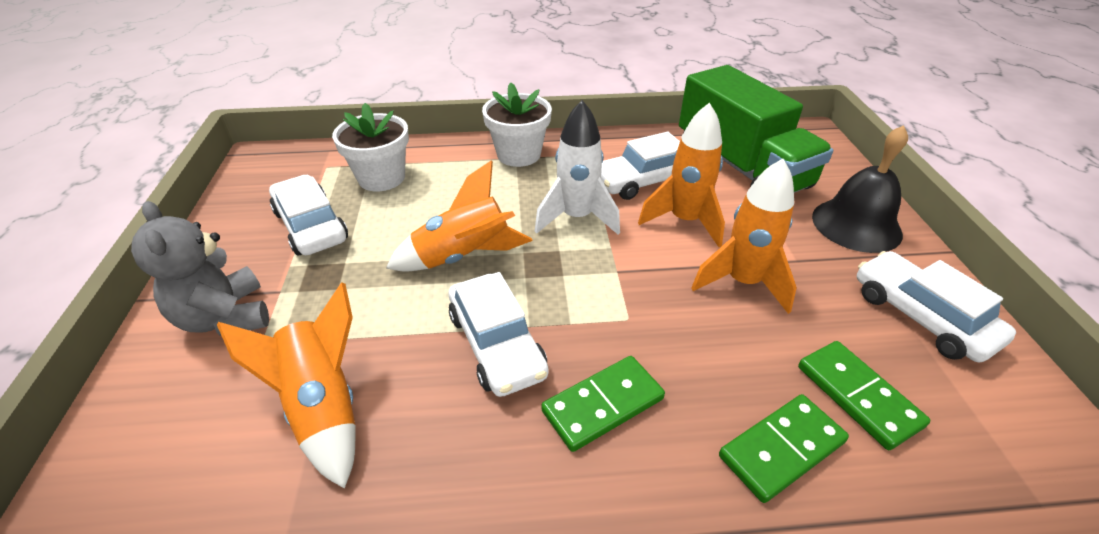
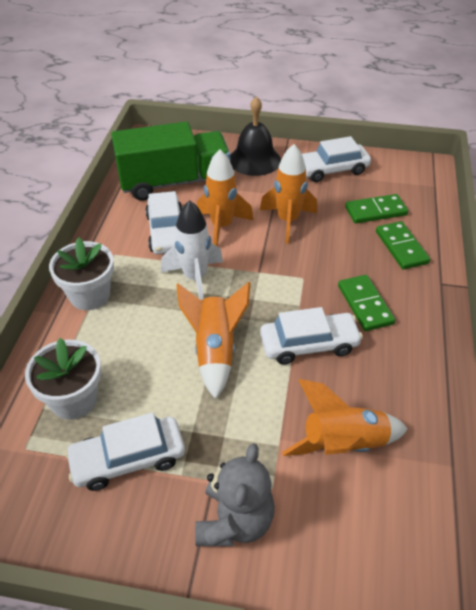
camera: 75 degrees left, 5 degrees up
grey teddy bear [131,201,269,336] -> grey teddy bear turned 60 degrees counterclockwise [195,443,275,546]

